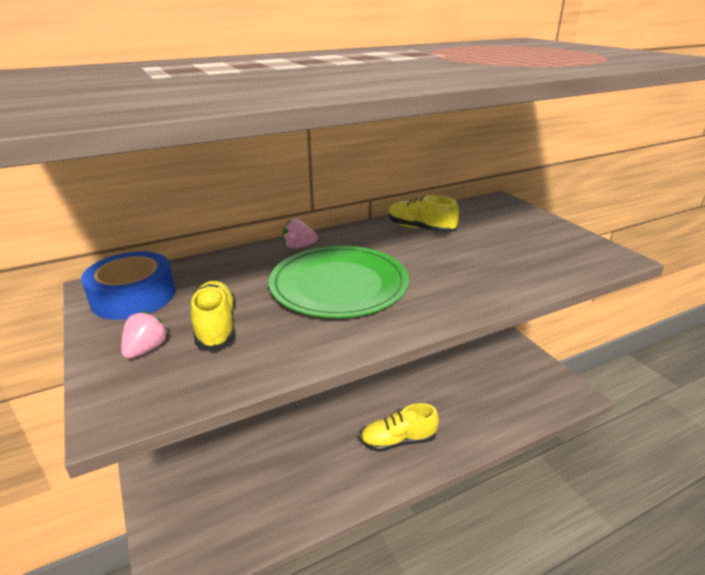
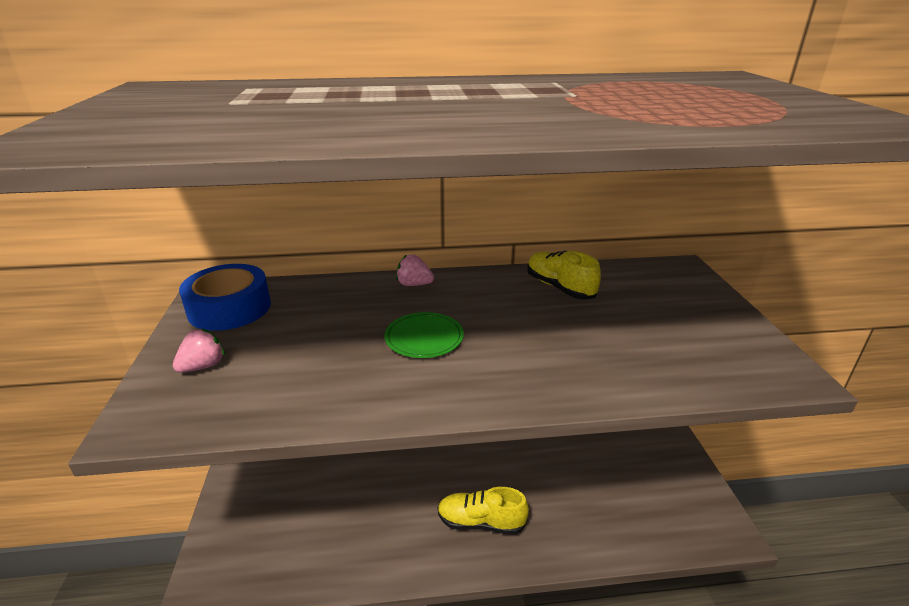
camera: 20 degrees right, 0 degrees up
yellow shoe [191,281,235,350] -> none
green plate [269,246,409,318] -> green plate [384,312,464,358], size x0.51

